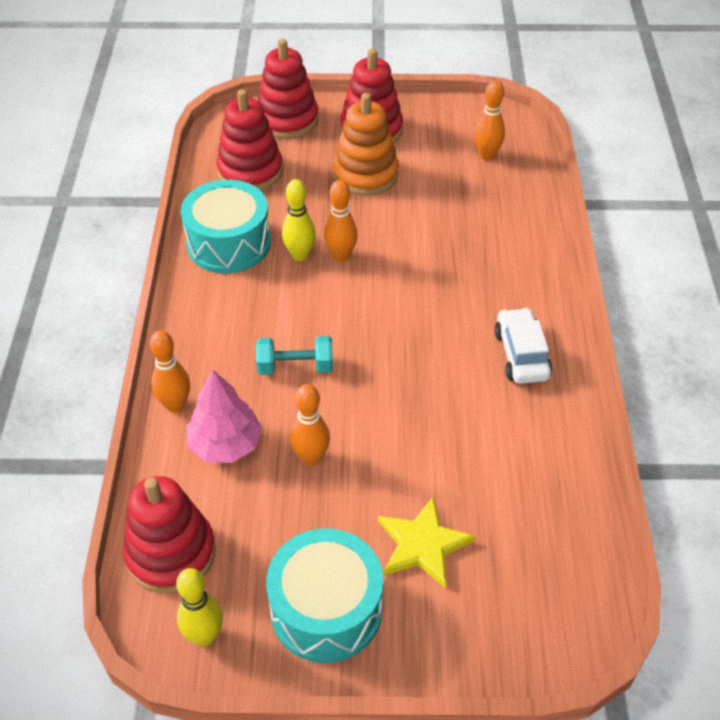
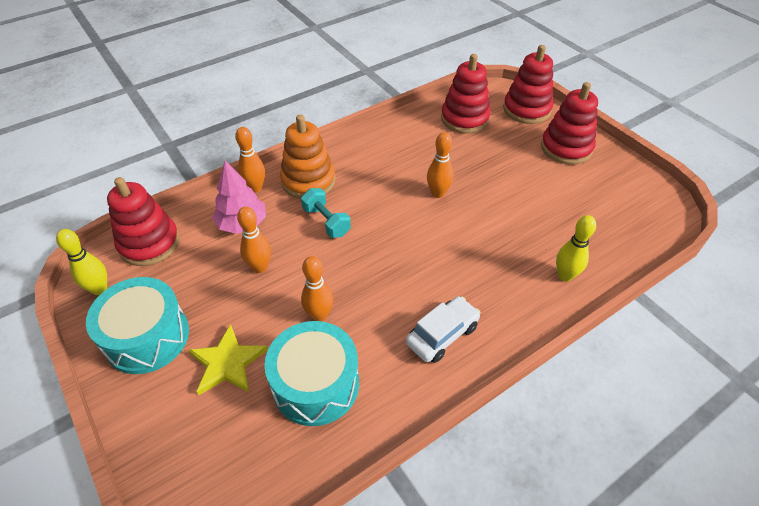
camera: 55 degrees right, 0 degrees up
turquoise drum [181,179,271,273] -> turquoise drum moved to [264,321,359,426]
yellow bowling pin [282,179,316,261] -> yellow bowling pin moved to [556,215,596,282]
orange stacking toy [333,93,399,196] -> orange stacking toy moved to [280,115,335,199]
orange bowling pin [474,80,505,160] -> orange bowling pin moved to [301,256,333,321]

